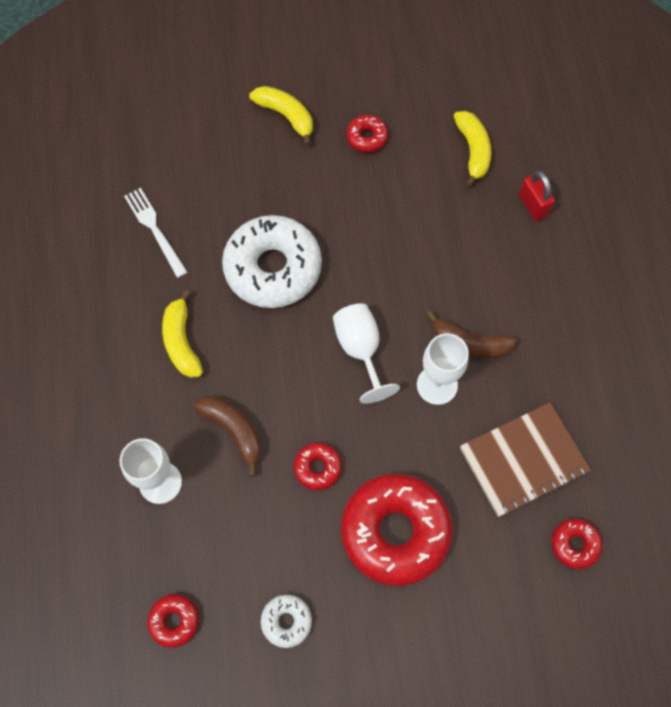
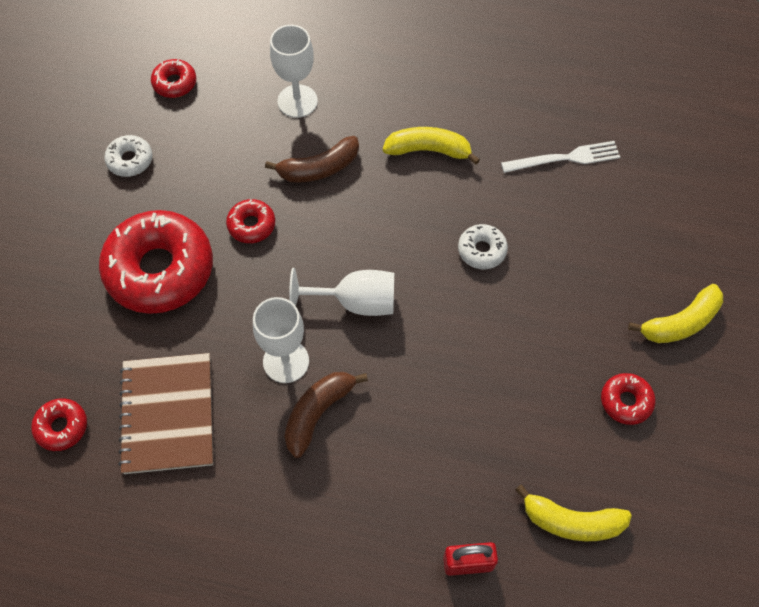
camera: 110 degrees right, 5 degrees down
white donut [222,215,322,308] -> white donut [458,224,508,269], size x0.45

